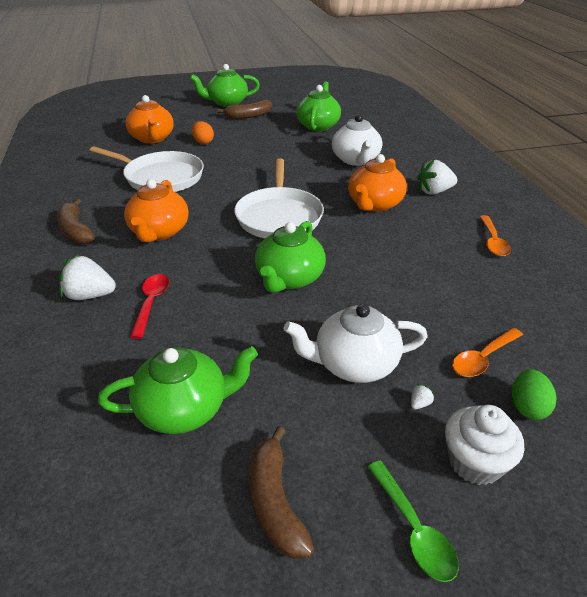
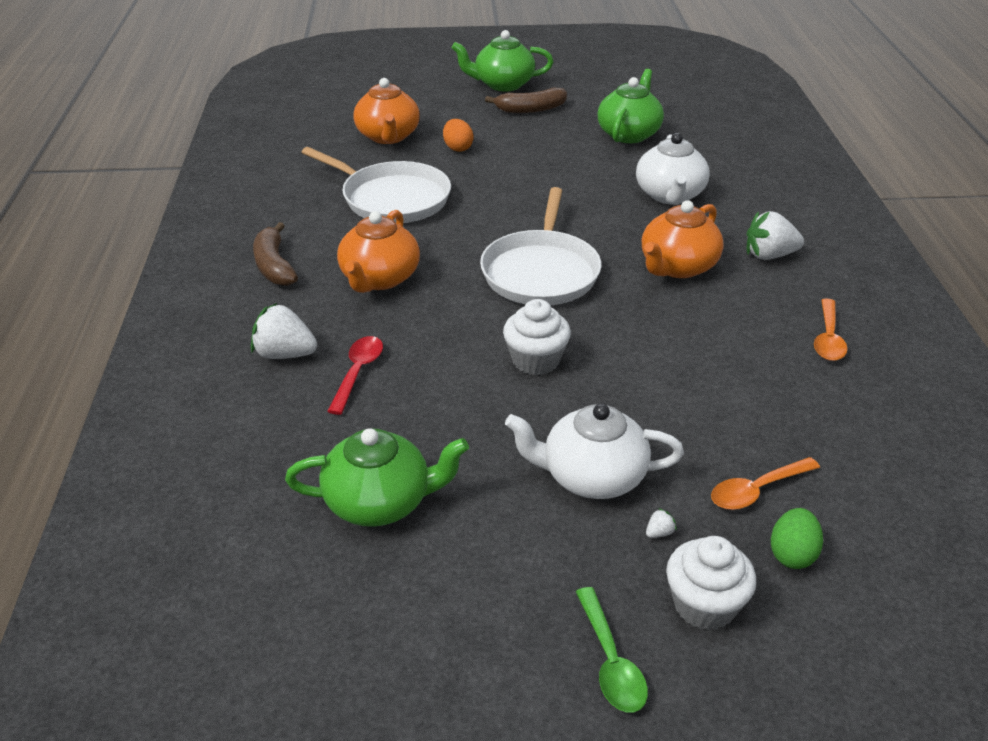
camera: 10 degrees right, 0 degrees up
brown banana [249,426,314,559] -> none
green teapot [255,221,326,293] -> white cupcake [503,299,571,375]

